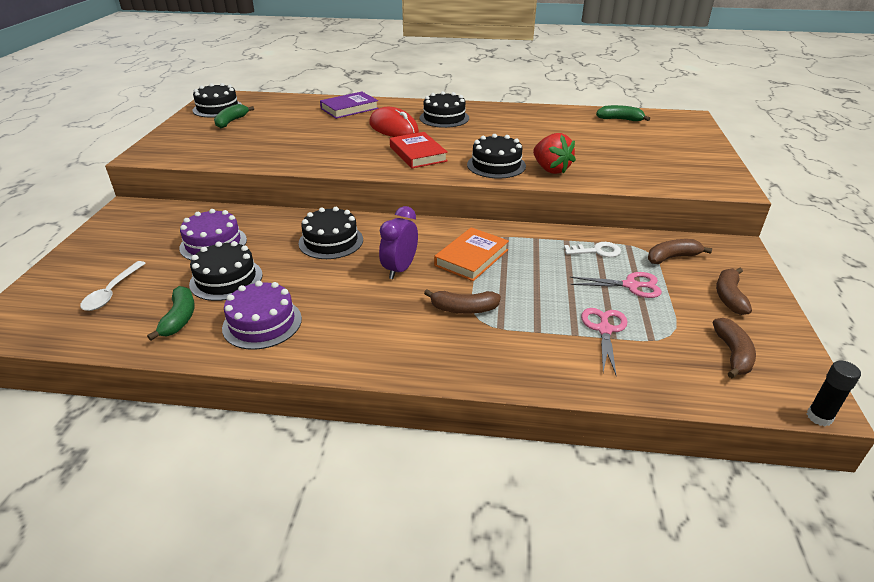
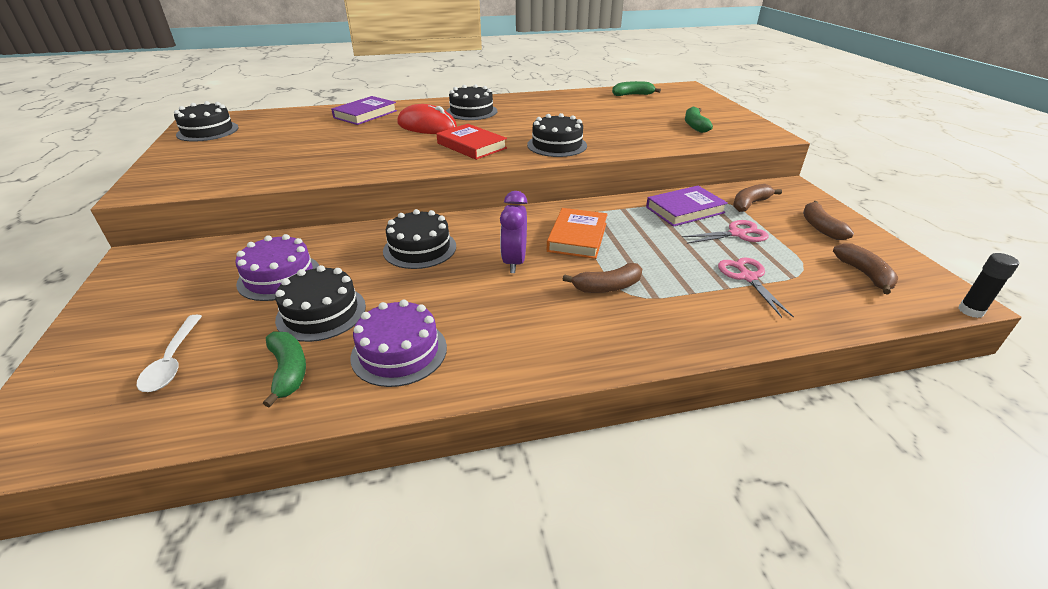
camera: 20 degrees left, 0 degrees up
green banana [214,104,254,128] -> green banana moved to [685,106,713,133]
red strawberry [533,133,576,174] -> none
white key [564,242,621,257] -> purple book [646,186,728,227]

